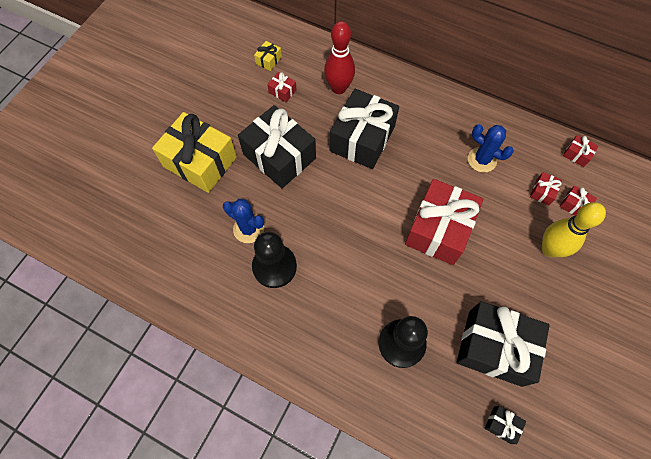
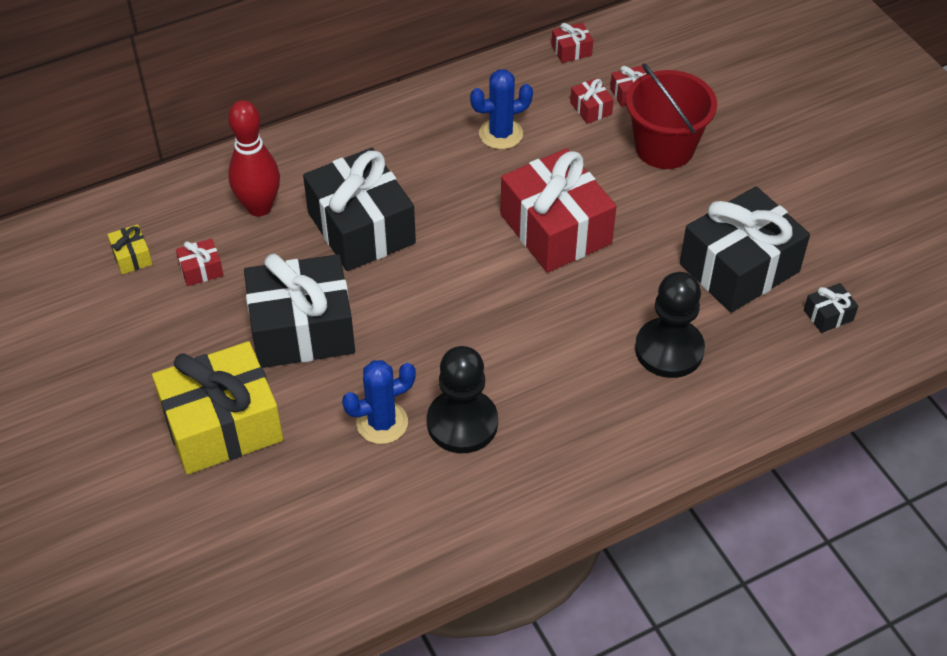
camera: 55 degrees left, 15 degrees down
yellow bowling pin [542,202,606,257] -> red bucket [626,63,717,169]

